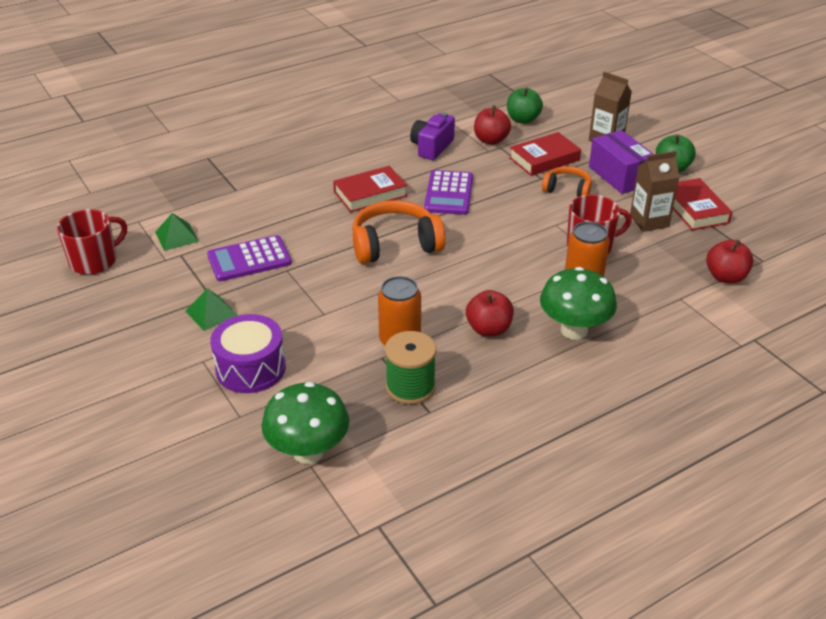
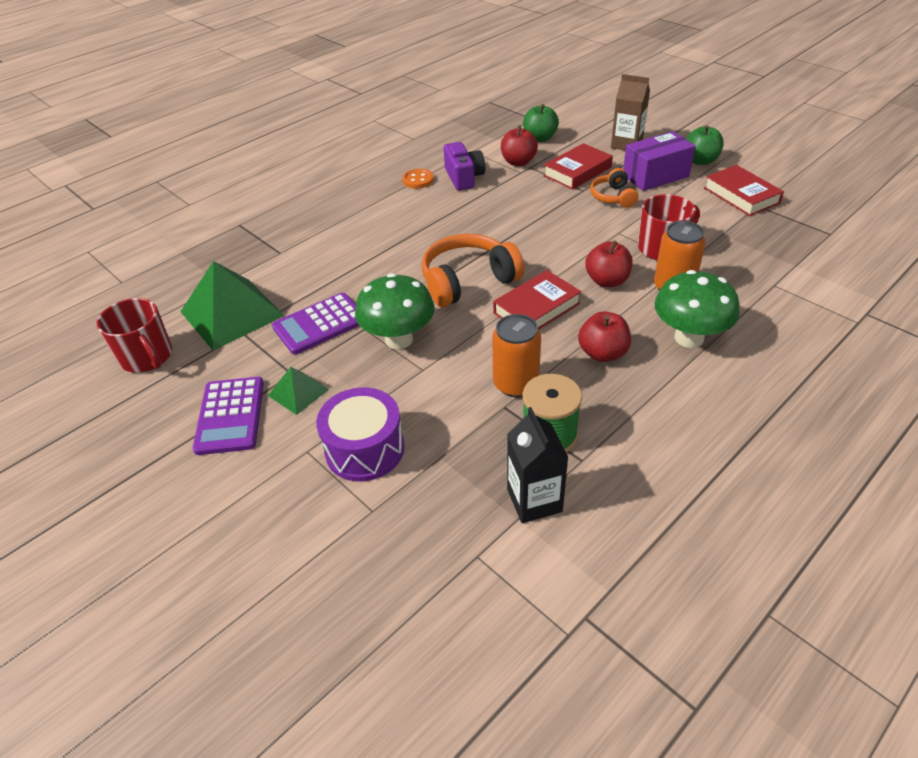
camera: 10 degrees left, 5 degrees up
red mug [57,209,127,275] -> red mug turned 105 degrees clockwise [96,298,172,373]
green pyramid [155,213,199,251] -> green pyramid [180,261,285,351], size x2.01
green mushroom [261,382,349,464] -> green mushroom moved to [355,273,435,349]
red book [333,166,407,212] -> red book moved to [493,270,581,329]
purple camera [410,112,455,160] -> purple camera turned 150 degrees clockwise [444,142,485,190]
purple calculator [424,170,473,215] -> purple calculator moved to [193,377,264,455]
orange headphones [542,166,591,197] -> orange headphones turned 105 degrees counterclockwise [590,168,639,208]
purple box [589,130,653,194] -> purple box turned 75 degrees counterclockwise [623,131,695,191]
brown carton [630,151,680,232] -> none
red apple [706,240,753,284] -> red apple moved to [585,241,633,287]
none -> orange button [402,169,434,189]
none -> black carton [507,407,569,523]

